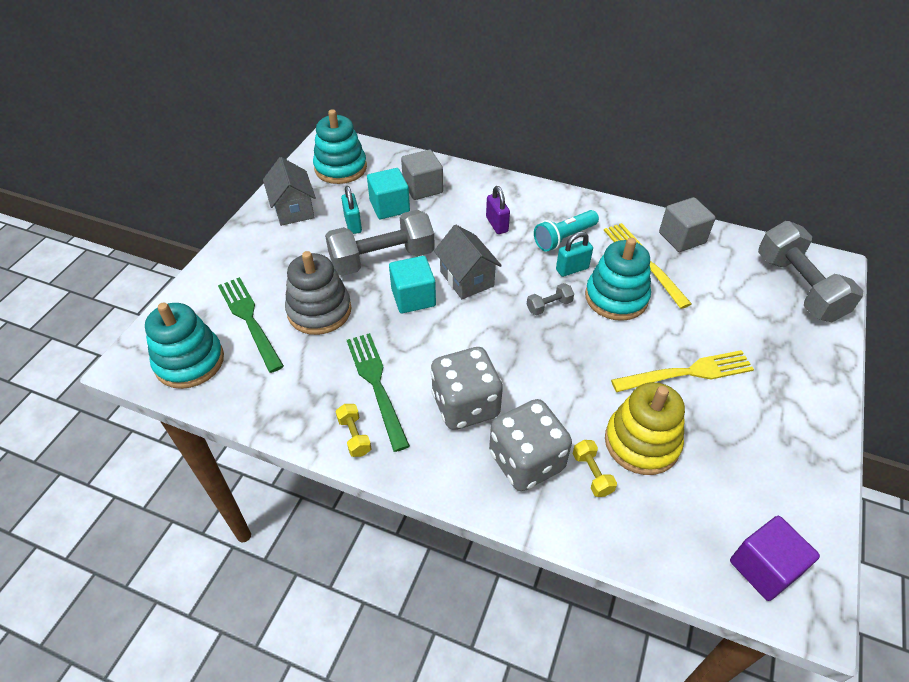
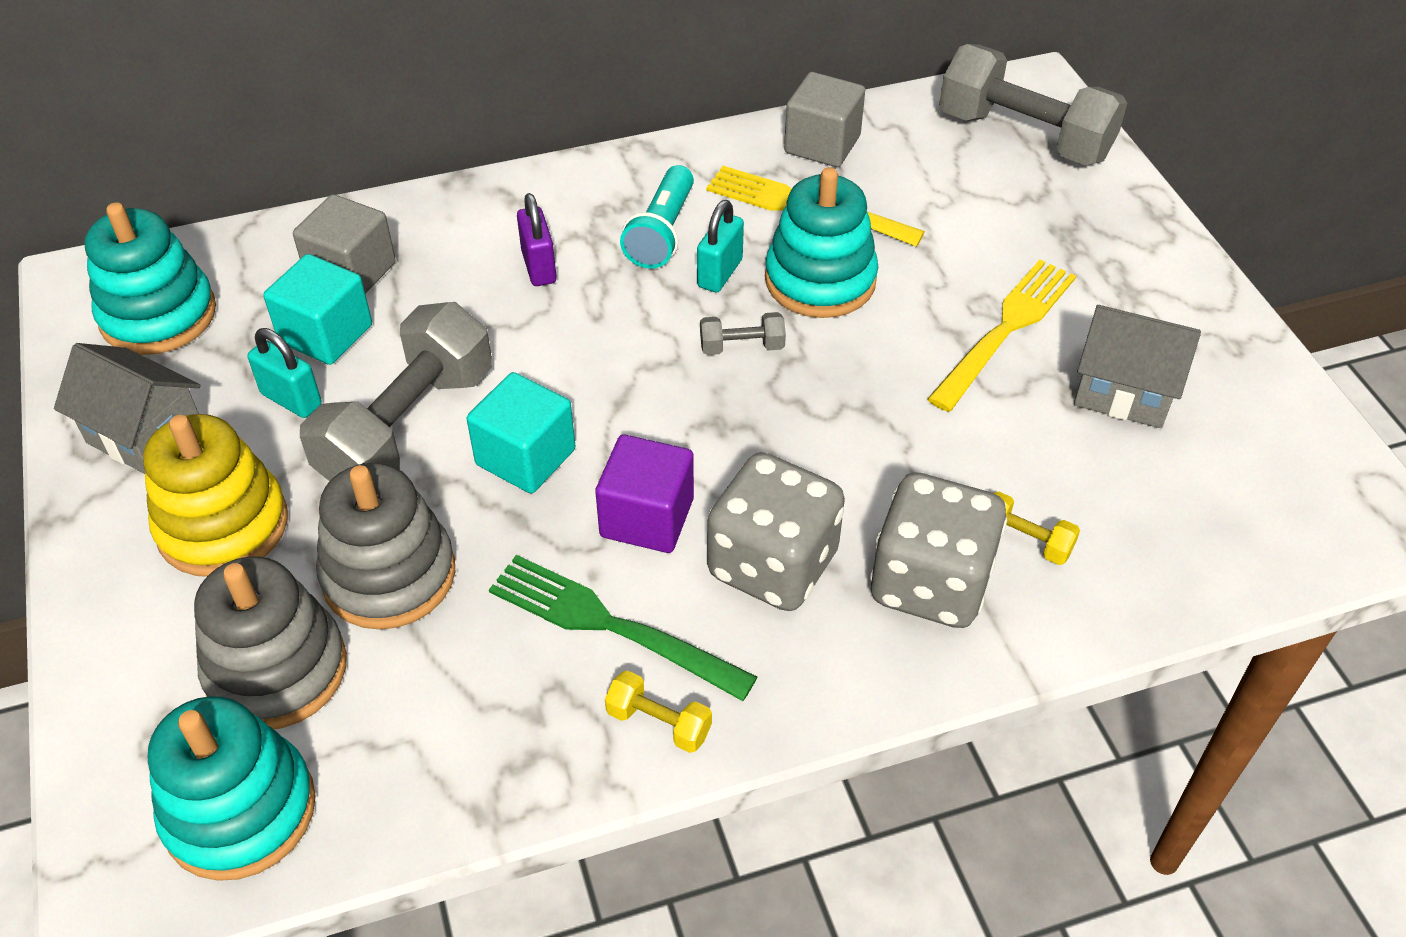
camera: 40 degrees left, 0 degrees up
green fork [218,277,284,373] -> grey stacking toy [194,556,347,729]
grey house [434,225,502,299] -> grey house moved to [1074,305,1201,428]
purple padlock [486,186,510,234] -> purple padlock turned 45 degrees clockwise [517,193,557,286]
grey dumbbell [527,283,574,315] -> grey dumbbell turned 60 degrees clockwise [700,312,786,355]
yellow stacking toy [605,382,685,475] -> yellow stacking toy moved to [143,414,288,577]
purple cube [730,516,820,601] -> purple cube moved to [595,434,694,553]

